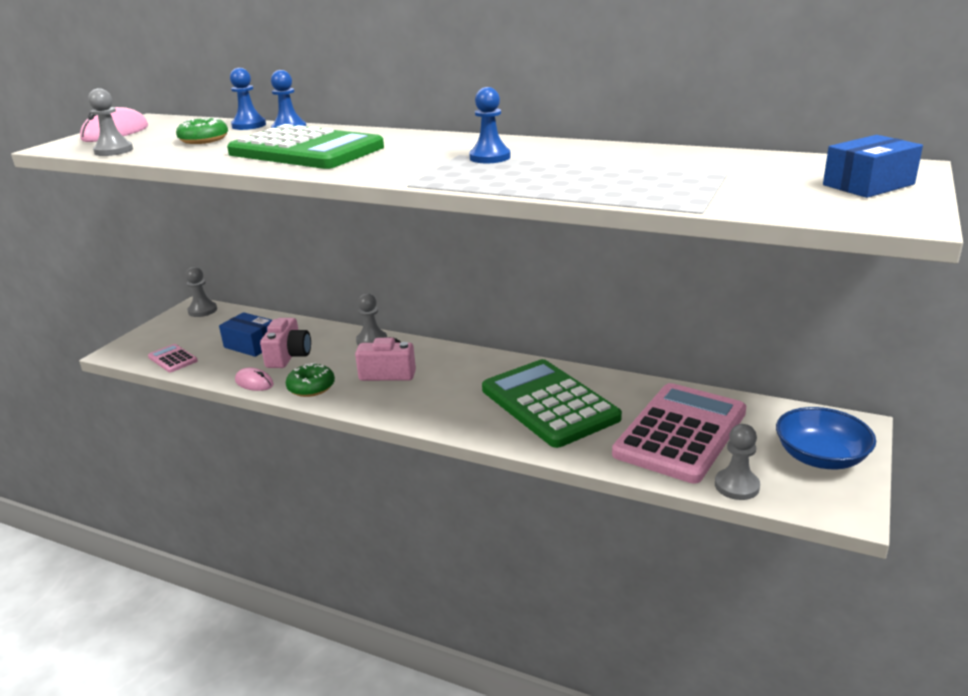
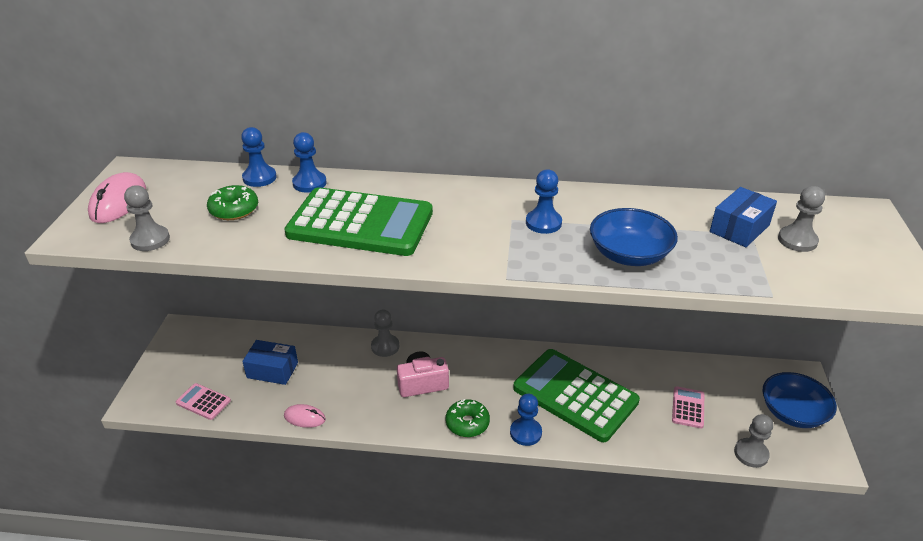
camera: 20 degrees left, 10 degrees up
grey pawn [185,267,217,317] -> grey pawn moved to [778,186,825,252]
pink camera [260,318,311,368] -> none
green donut [286,363,335,397] -> green donut moved to [446,399,490,437]
pink calculator [612,383,746,484] -> pink calculator [672,386,704,429], size x0.43
blue box [823,135,923,198] -> blue box moved to [710,187,777,247]
none -> blue pawn [510,394,542,446]
none -> blue bowl [590,208,678,266]

